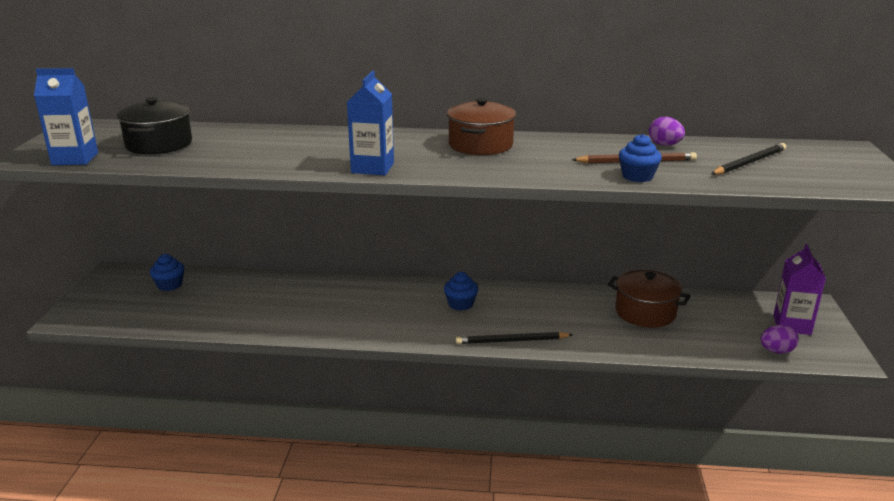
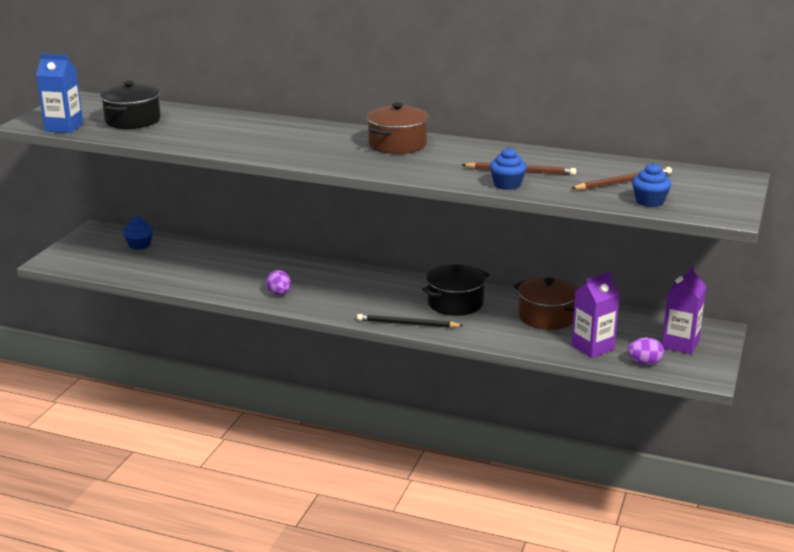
camera: 15 degrees right, 0 degrees up
blue carton [347,71,394,175] -> none
blue cupcake [444,272,478,311] -> blue cupcake moved to [632,163,671,207]
purple egg [649,117,685,146] -> purple egg moved to [266,270,291,295]
black pencil [711,143,786,175] -> brown pencil [571,167,672,190]
none -> black pot [422,264,489,316]
none -> purple carton [571,271,620,358]

